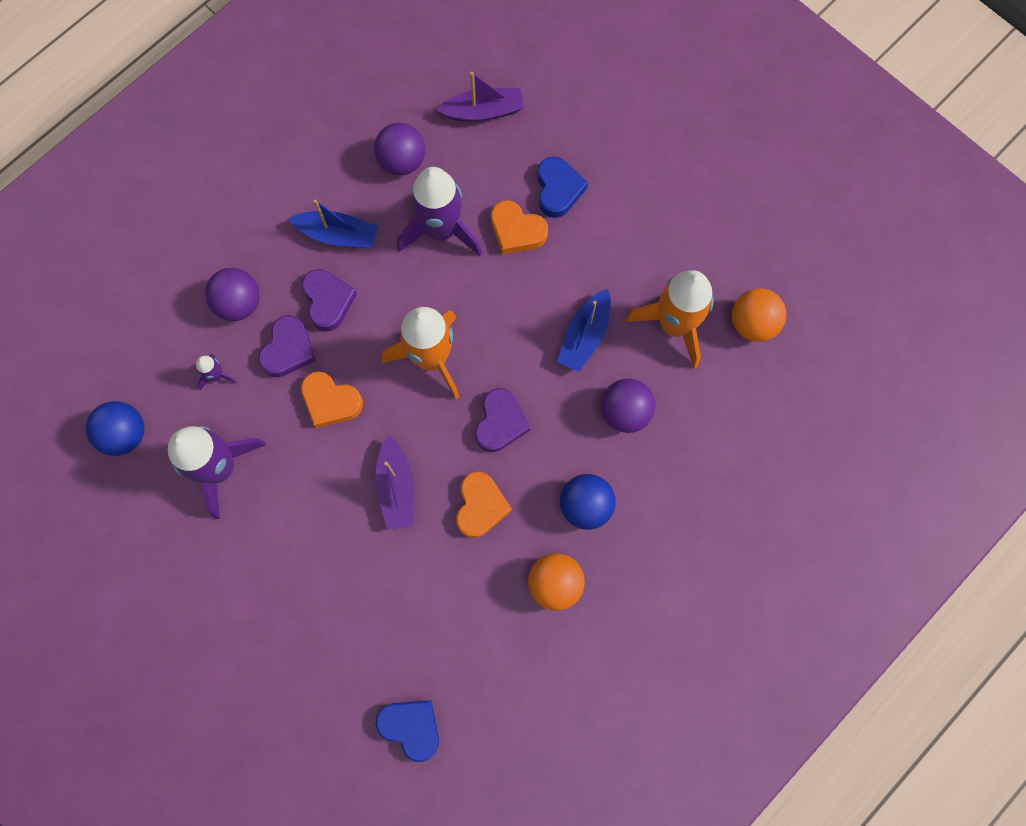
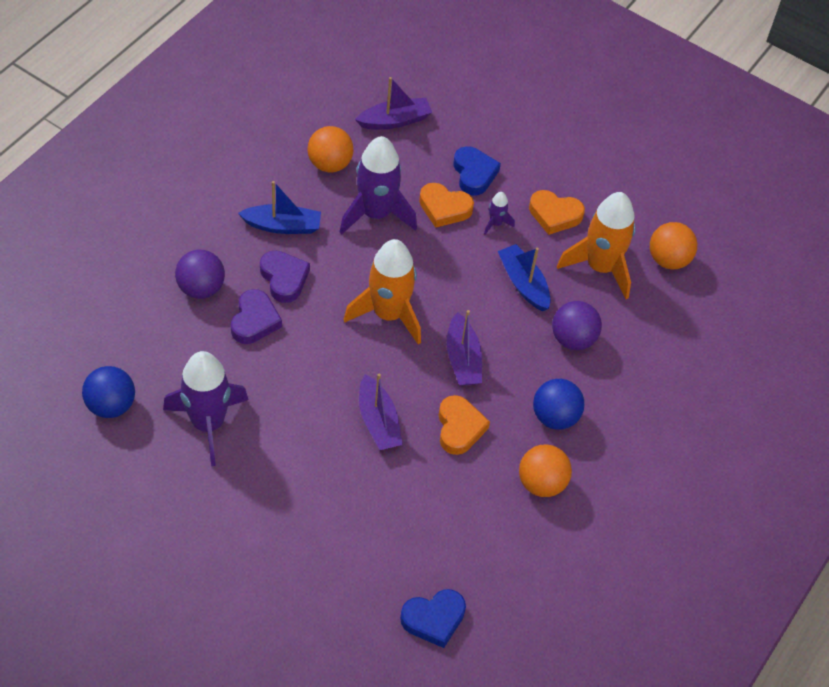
camera: 15 degrees left, 20 degrees down
purple rocket [196,354,237,390] -> purple rocket moved to [484,192,515,235]
orange heart [301,371,363,428] -> orange heart moved to [529,190,585,235]
purple ball [374,123,425,175] -> orange ball [307,126,354,173]
blue heart [376,700,439,762] -> blue heart turned 135 degrees clockwise [400,589,466,648]
purple heart [475,388,530,452] -> purple boat [447,310,482,385]
blue boat [557,289,611,372] -> blue boat turned 135 degrees clockwise [498,244,551,311]

